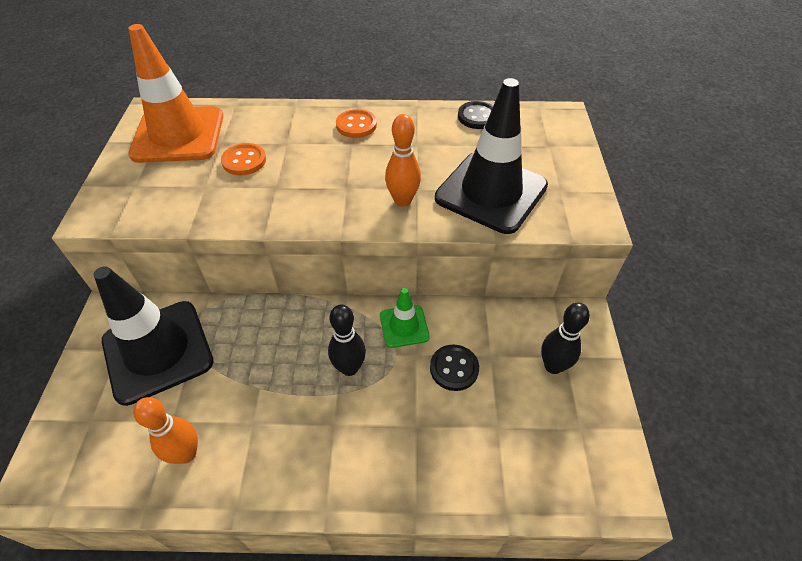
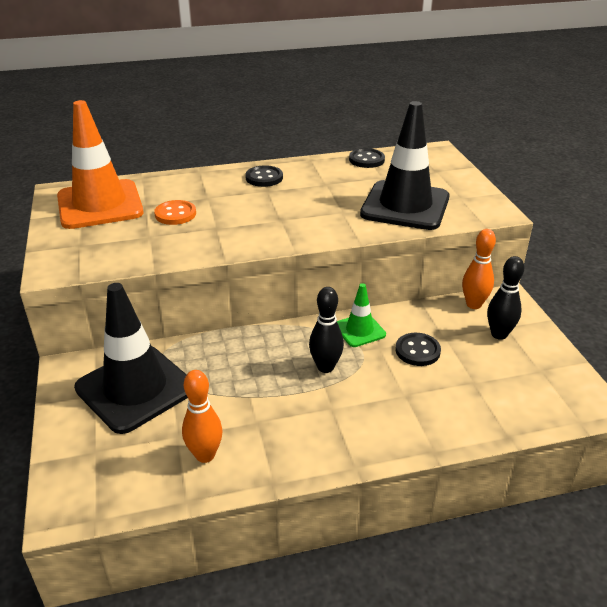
camera: 15 degrees left, 15 degrees down
orange button [336,109,377,138] -> black button [245,165,283,187]
orange bowling pin [385,114,421,207] -> orange bowling pin moved to [462,229,496,309]

